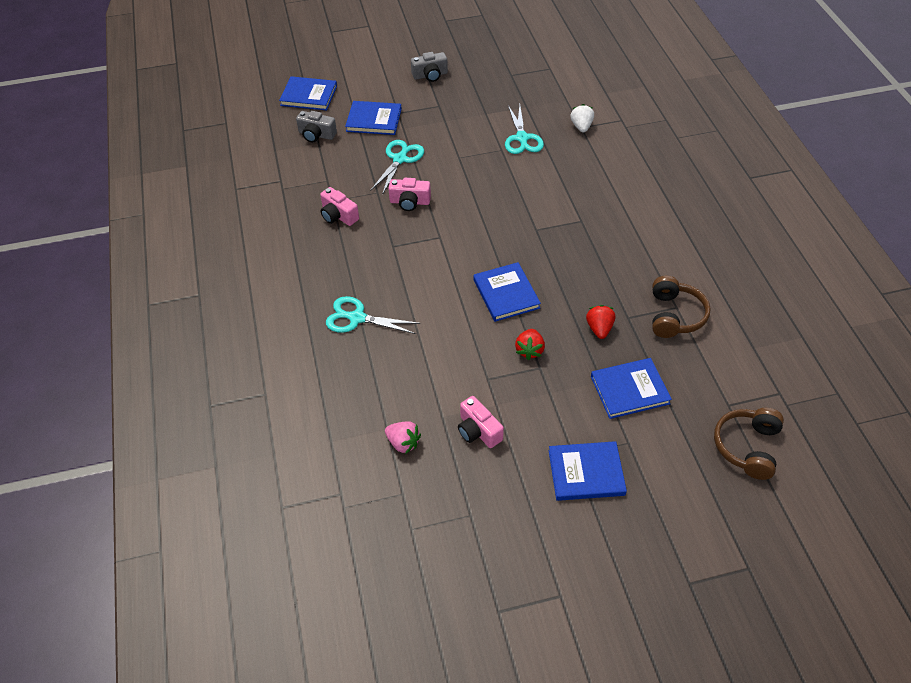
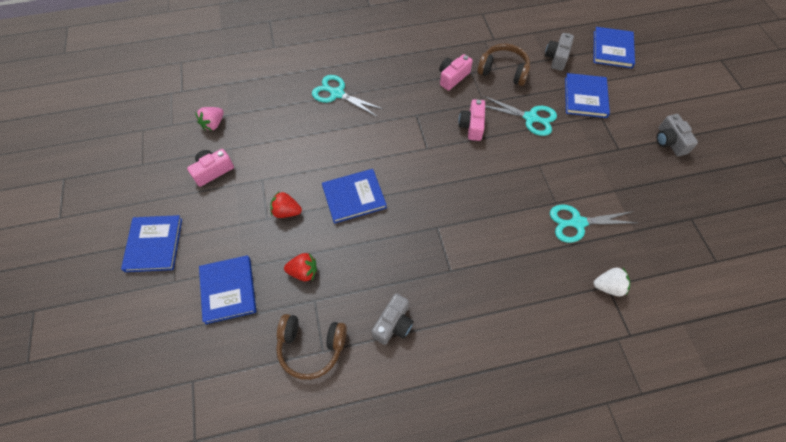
camera: 90 degrees right, 10 degrees up
turquoise scissors [326,296,420,334] -> turquoise scissors turned 75 degrees counterclockwise [312,75,384,117]
brown headphones [714,408,784,480] -> brown headphones moved to [477,44,530,86]
none -> grey camera [372,293,414,345]

